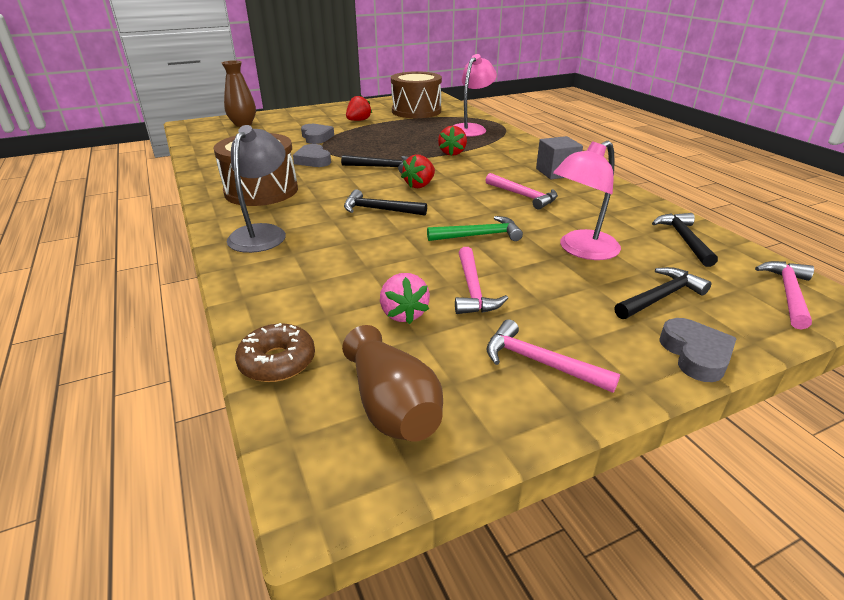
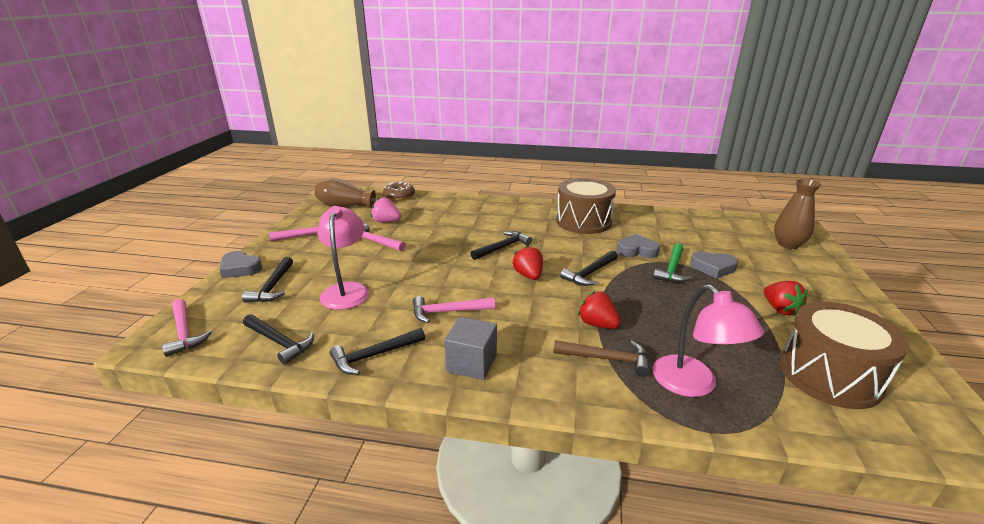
camera: 125 degrees right, 5 degrees down
grey lamp [227,125,286,253] -> none
green hammer [427,216,523,241] -> green hammer moved to [653,243,692,283]
none -> black hammer [330,328,425,375]
none -> brown hammer [554,340,650,377]

